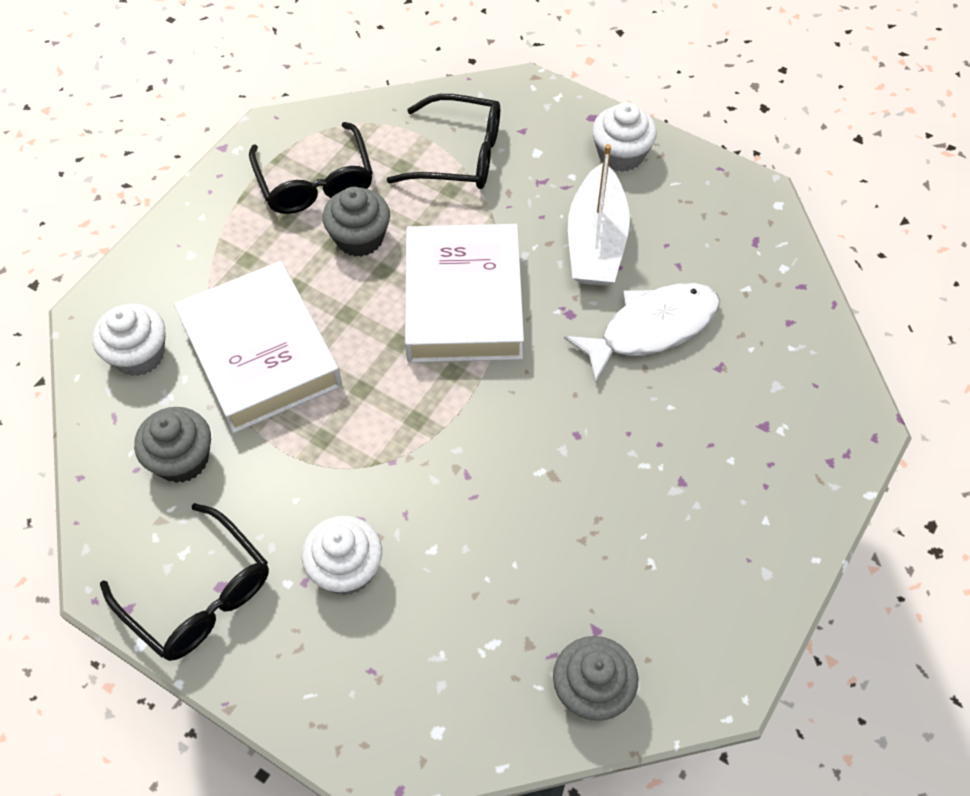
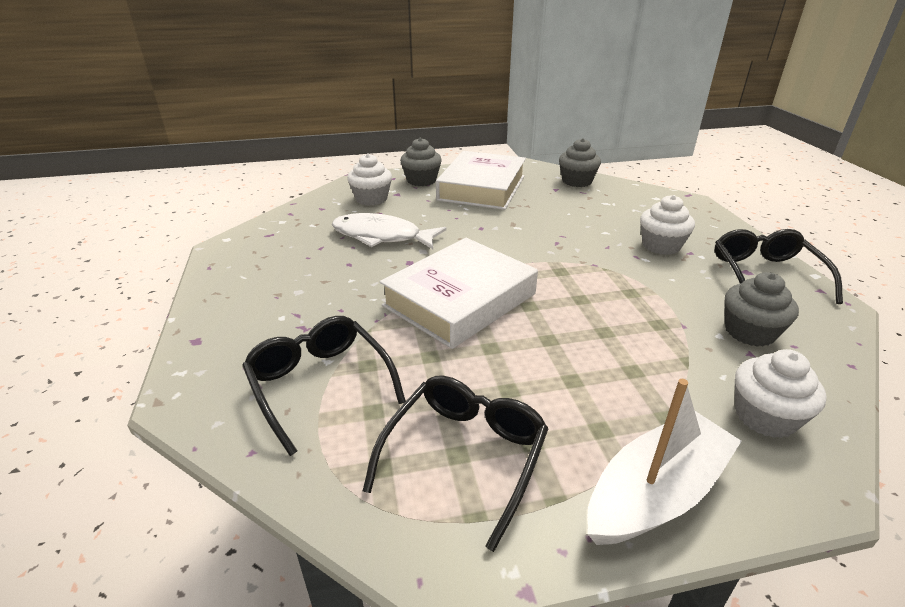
camera: 135 degrees left, 25 degrees down
white book [174,261,342,433] -> white book moved to [436,151,526,210]
grey cupcake [323,187,390,257] -> grey cupcake moved to [400,138,442,186]
white boat [568,144,630,286] -> white boat moved to [587,379,742,545]
white cupcake [592,102,657,172] -> white cupcake moved to [347,154,392,206]

